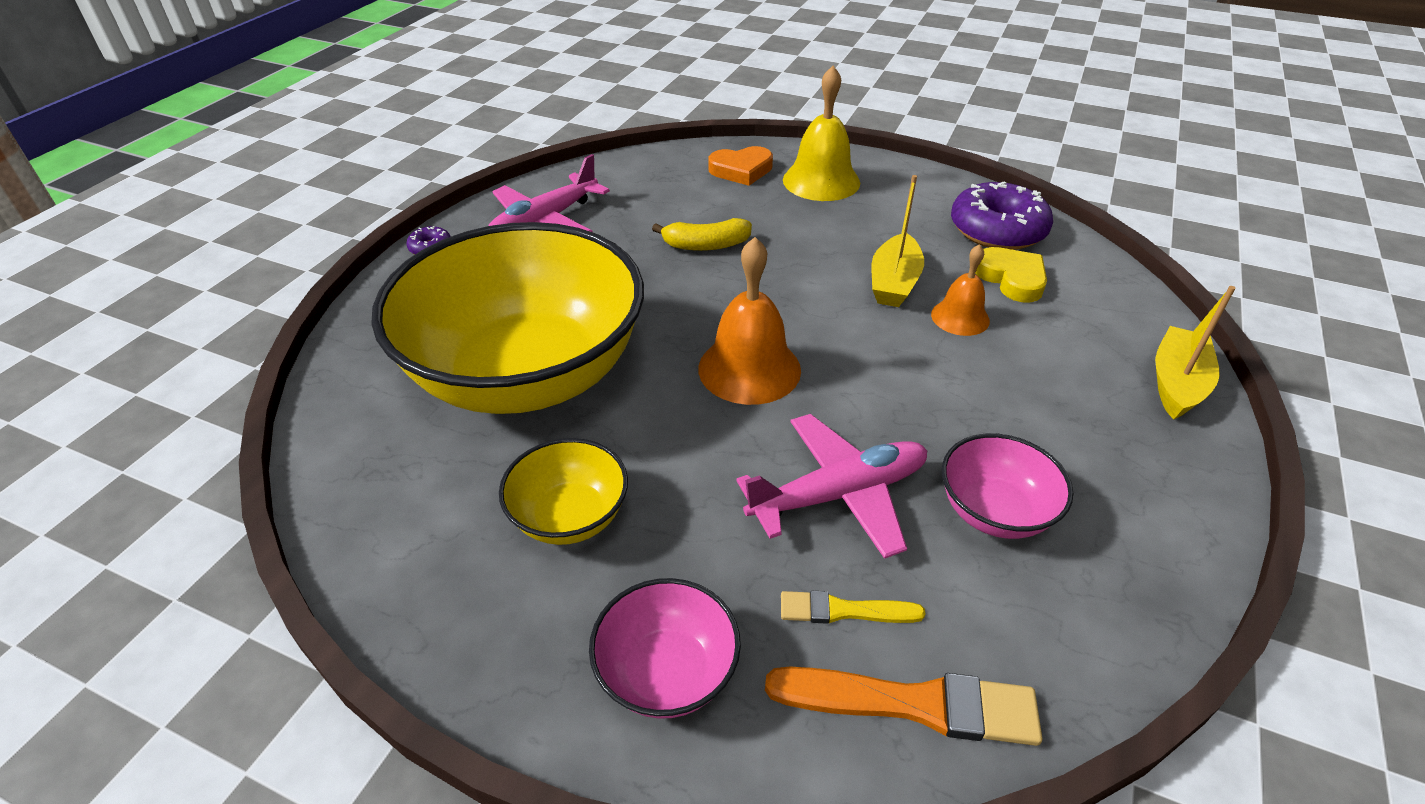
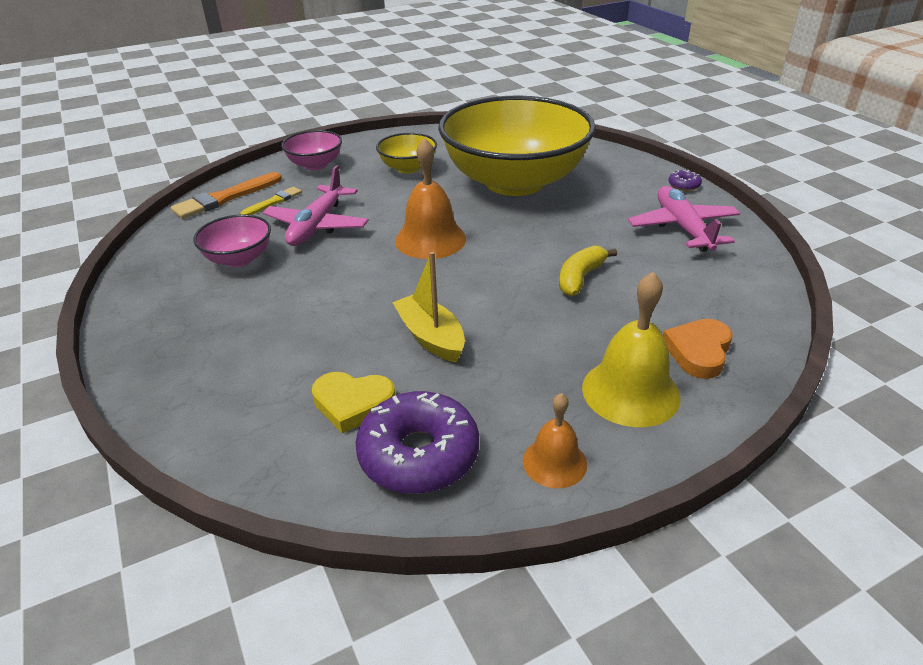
camera: 130 degrees right, 5 degrees down
orange bell [931,244,990,336] -> orange bell moved to [523,393,587,488]
yellow boat [1155,286,1236,420] -> none

